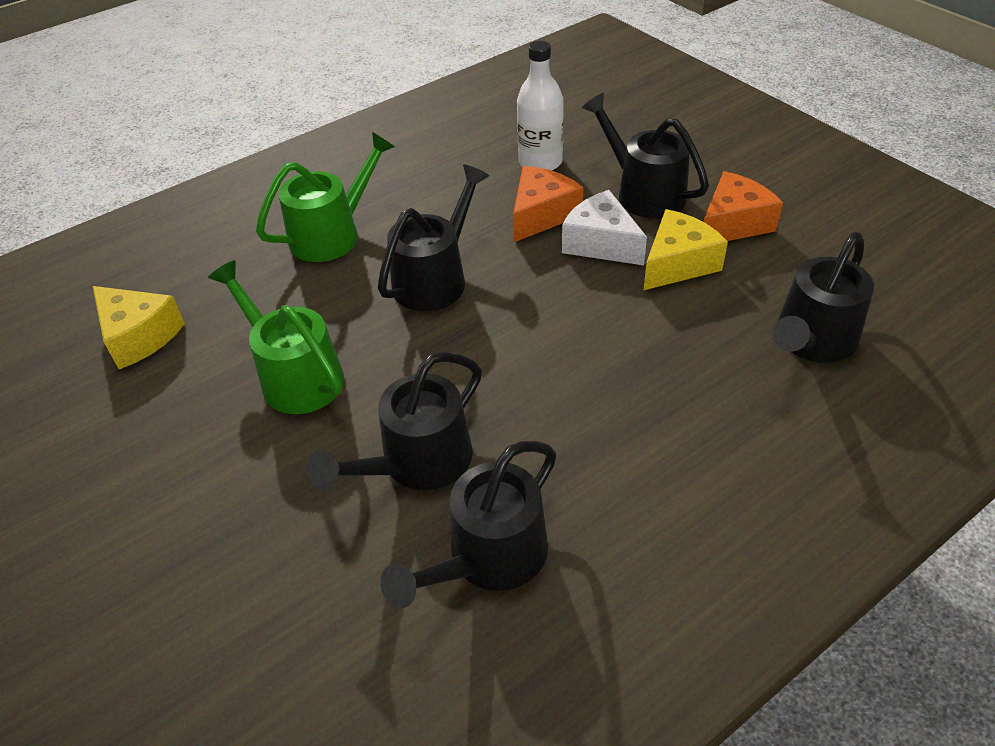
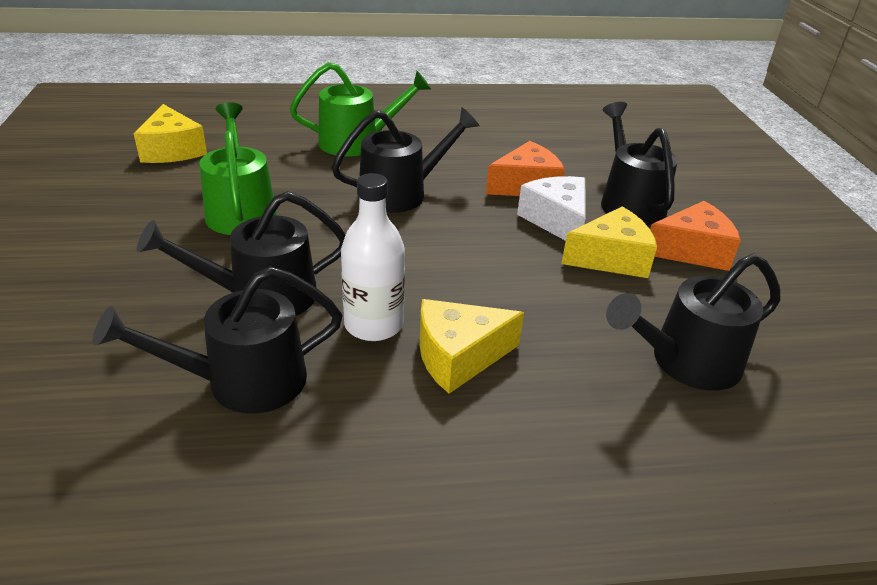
camera: 25 degrees right, 10 degrees down
white bottle [517,41,564,170] -> white bottle moved to [341,173,405,341]
none -> yellow cheese [419,299,524,394]

